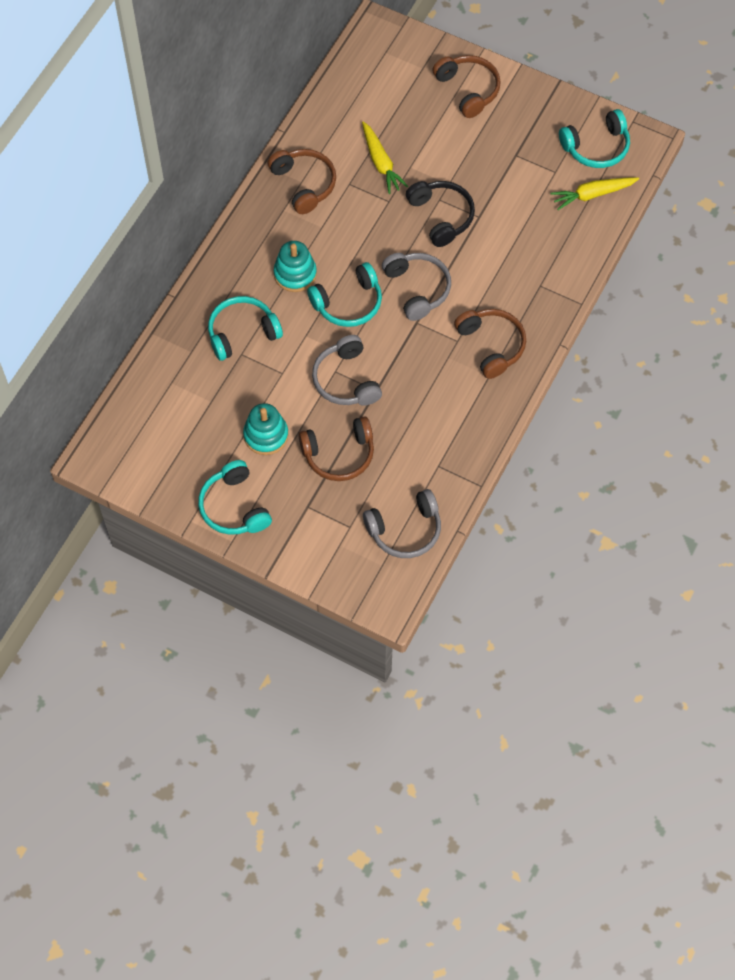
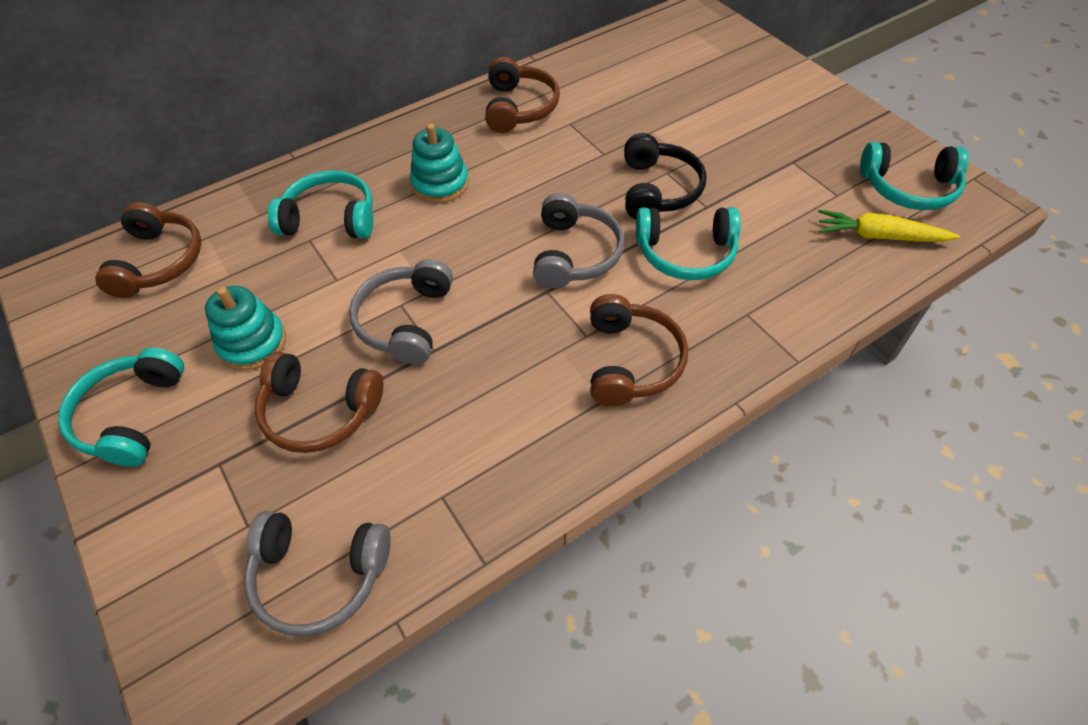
camera: 30 degrees right, 10 degrees down
turquoise headphones [307,262,382,327] -> turquoise headphones moved to [636,207,741,280]
yellow carrot [362,121,409,194] -> none
brown headphones [432,55,501,118] -> brown headphones moved to [95,202,201,298]

